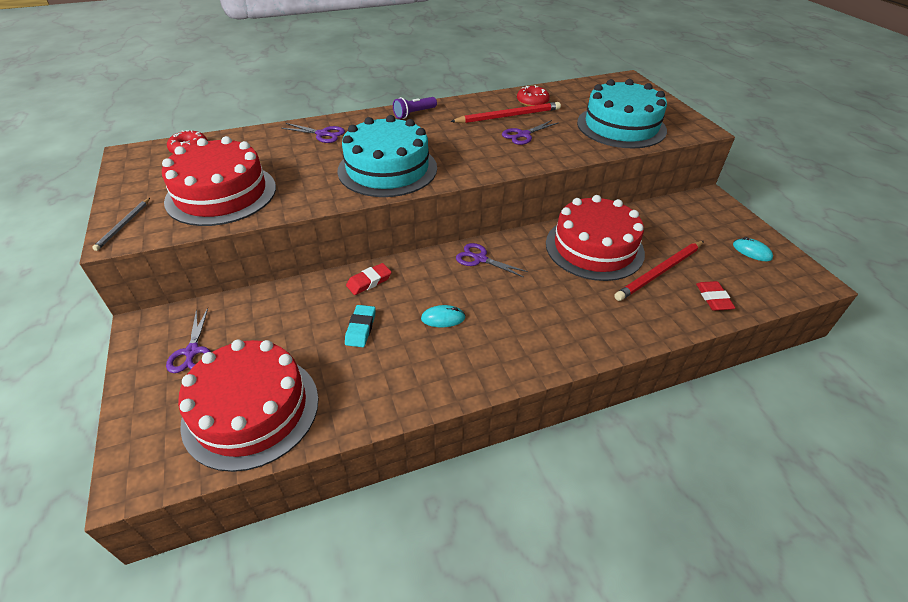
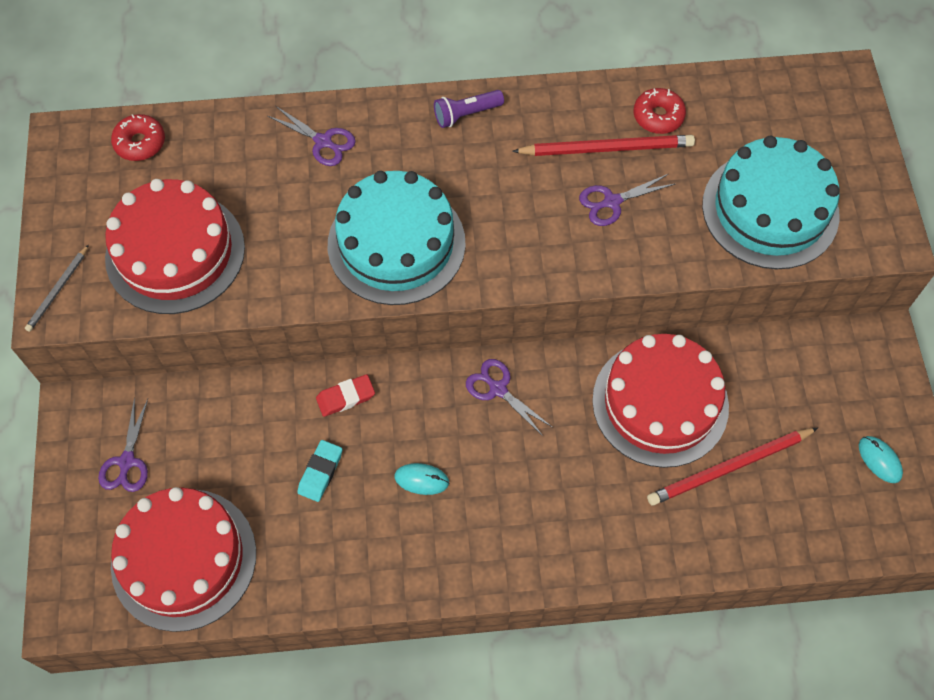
camera: 15 degrees right, 20 degrees up
red eraser [696,281,736,311] -> none

